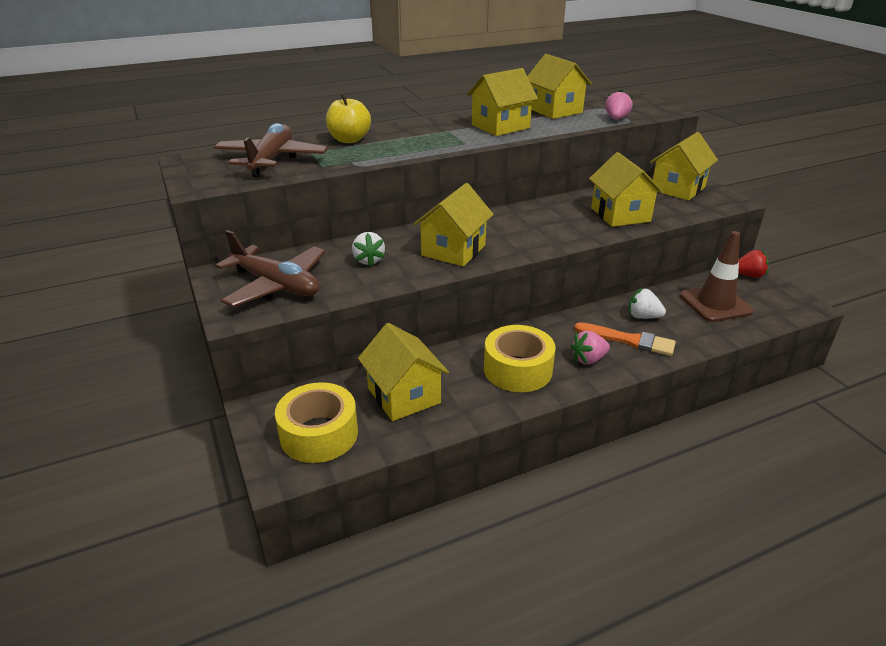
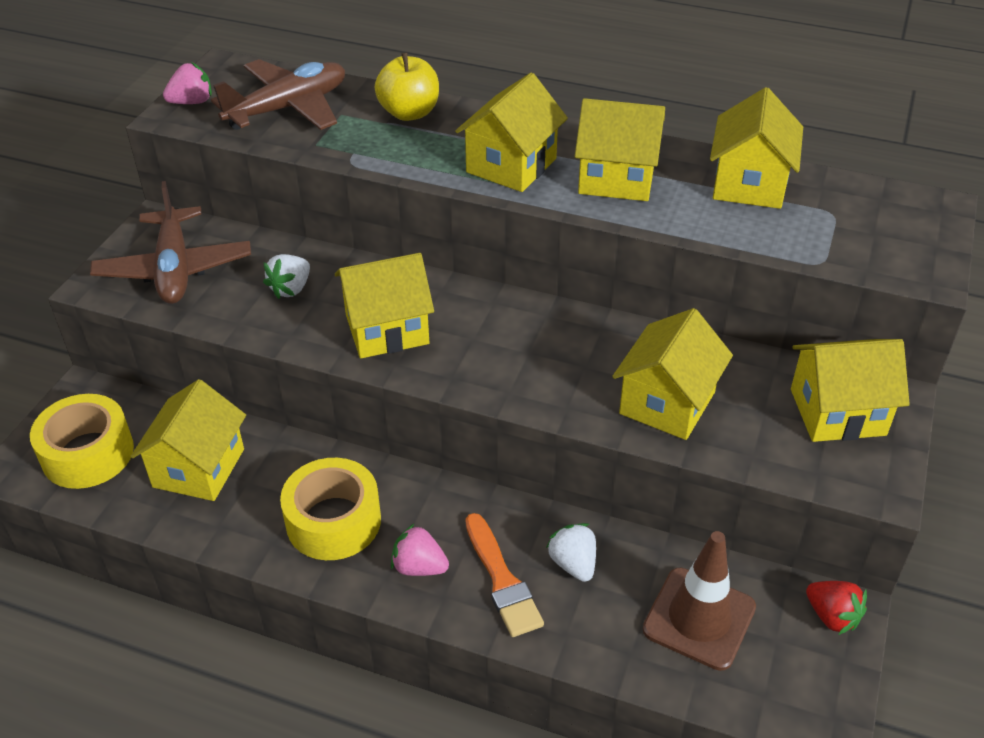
camera: 45 degrees right, 10 degrees up
pink strawberry [605,90,633,120] -> pink strawberry moved to [163,63,212,104]
none -> yellow house [455,73,568,192]

